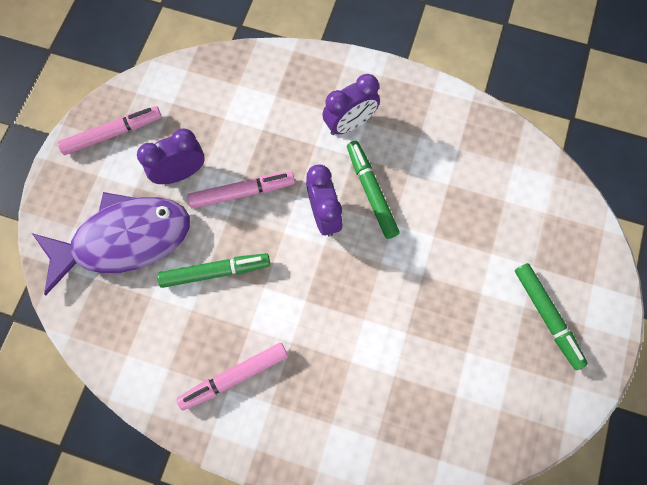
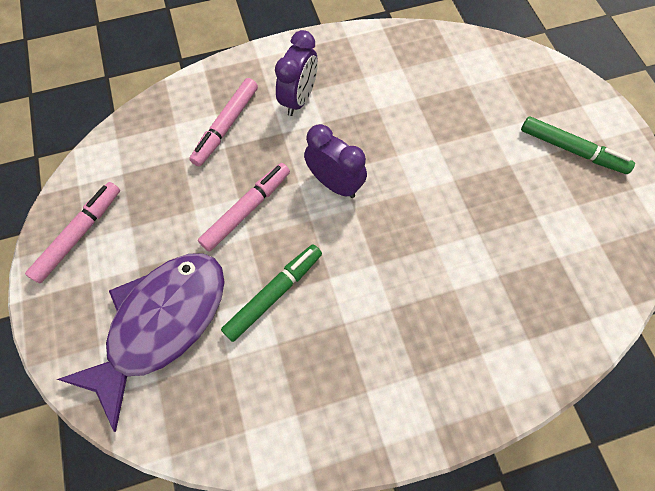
camera: 35 degrees left, 5 degrees down
purple clock [137,129,205,184] -> none
pink marker [177,343,288,411] -> pink marker moved to [189,78,258,167]
green marker [347,141,400,239] -> none

